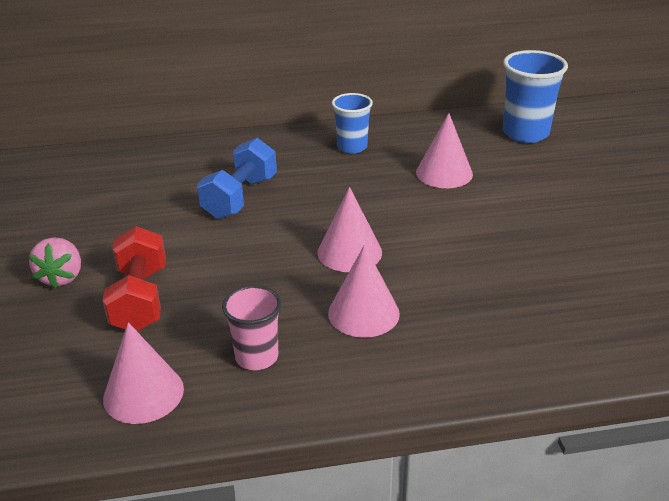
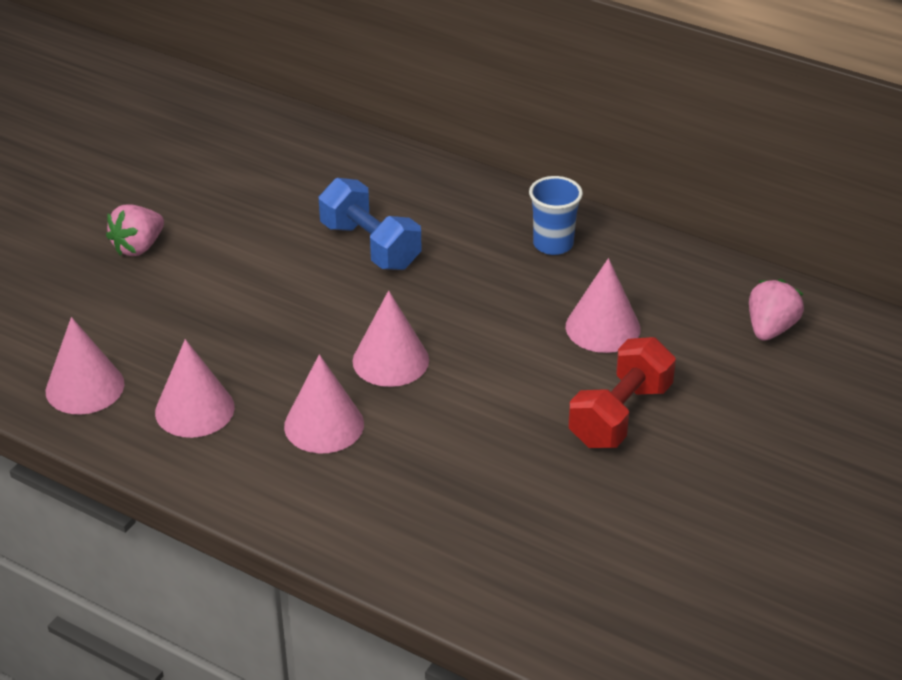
camera: 40 degrees right, 5 degrees up
red dumbbell [103,226,166,331] -> red dumbbell moved to [568,337,676,448]
blue dumbbell [197,138,277,219] -> blue dumbbell turned 75 degrees clockwise [319,178,421,270]
pink cup [222,285,281,370] -> pink cone [155,339,235,438]
blue cup [503,50,568,143] -> pink strawberry [749,279,804,341]

